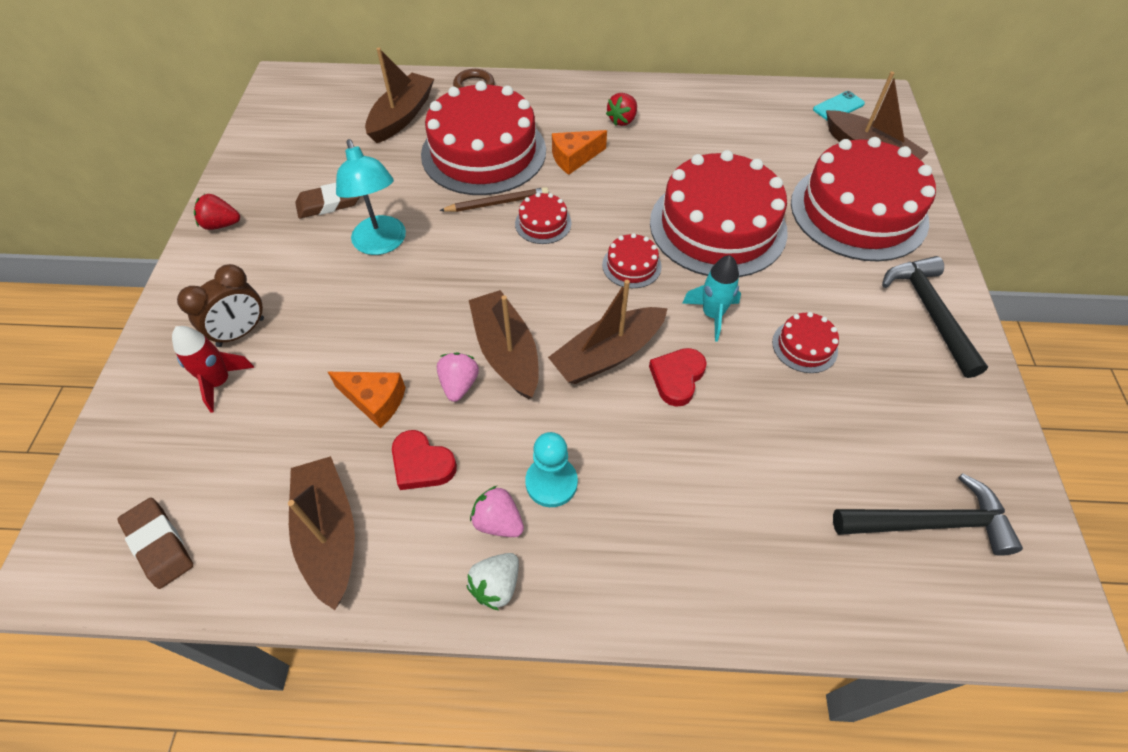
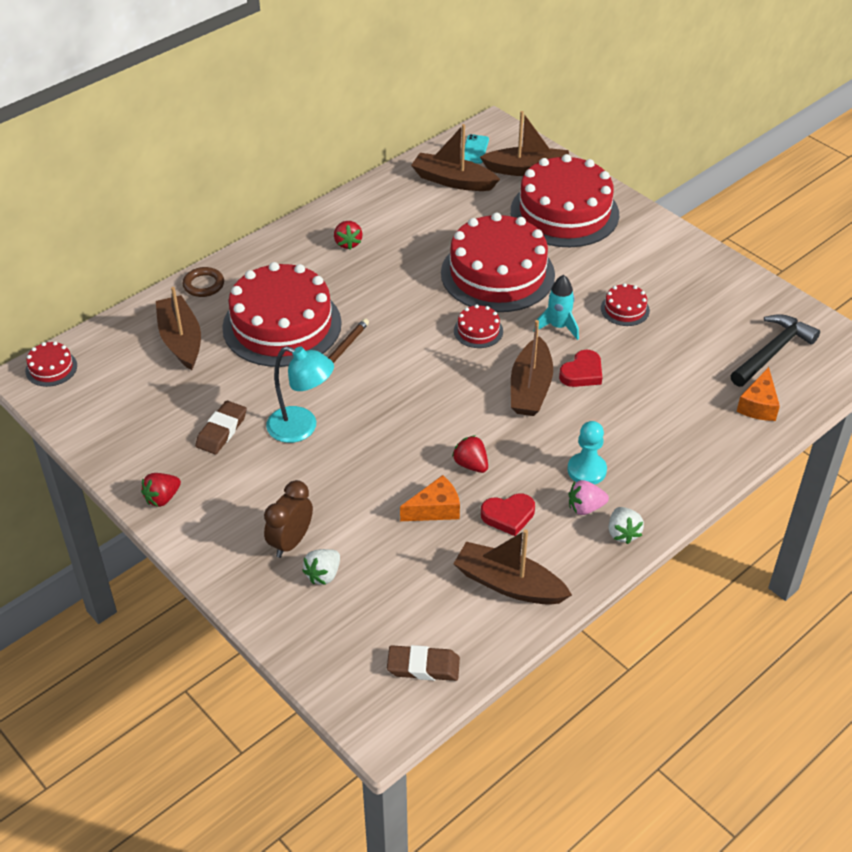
camera: 45 degrees left, 10 degrees down
red rocket [172,326,255,413] -> white strawberry [302,549,340,585]
brown clock [177,264,264,347] -> brown clock turned 150 degrees counterclockwise [264,480,313,558]
pink strawberry [437,353,479,402] -> red strawberry [452,435,488,473]
brown boat [469,290,539,399] -> brown boat moved to [411,124,500,191]
red cake [515,193,572,244] -> red cake moved to [25,341,77,387]
orange cheese [552,130,607,175] -> orange cheese moved to [736,367,780,421]
red heart [649,348,707,407] -> red heart turned 120 degrees counterclockwise [559,350,602,387]
black hammer [882,256,988,378] -> none

